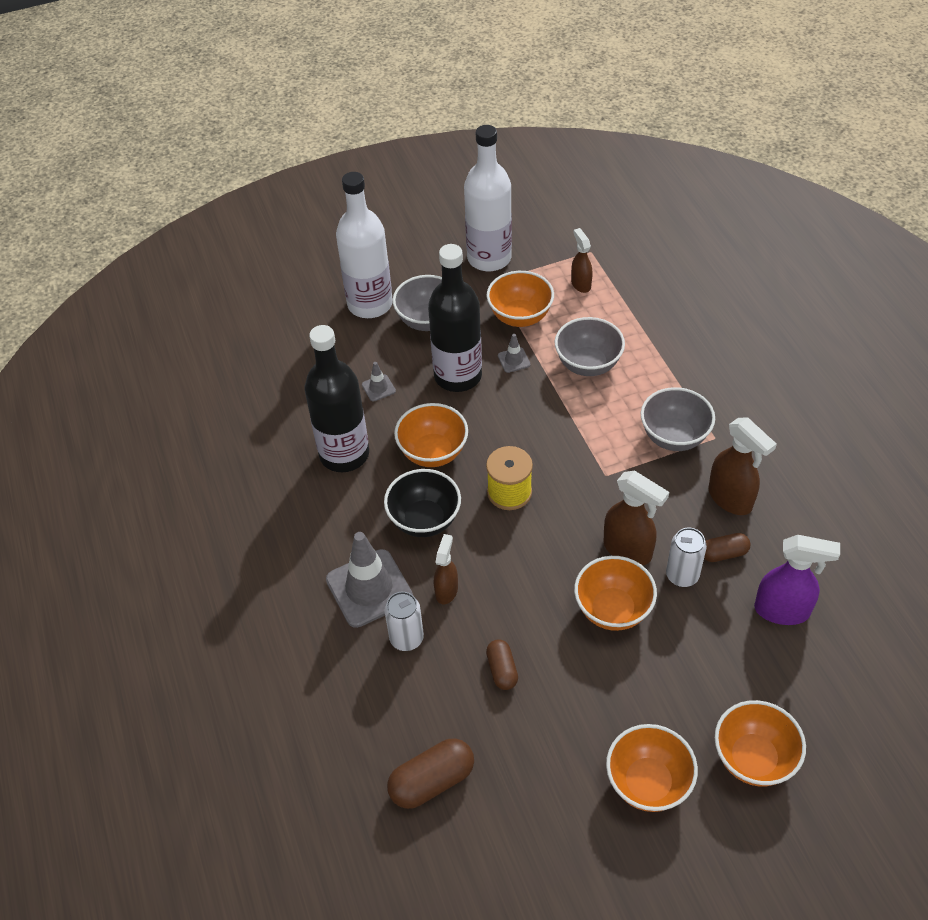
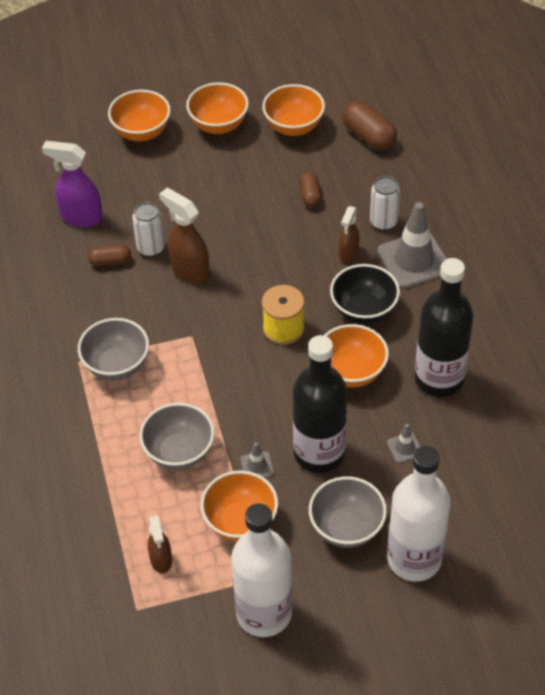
camera: 175 degrees left, 0 degrees up
brown capsule [387,739,474,809] -> brown capsule turned 75 degrees clockwise [342,101,397,150]
orange bowl [574,556,657,631] -> orange bowl moved to [262,84,325,136]
brown spray bottle [709,417,777,515] -> none

